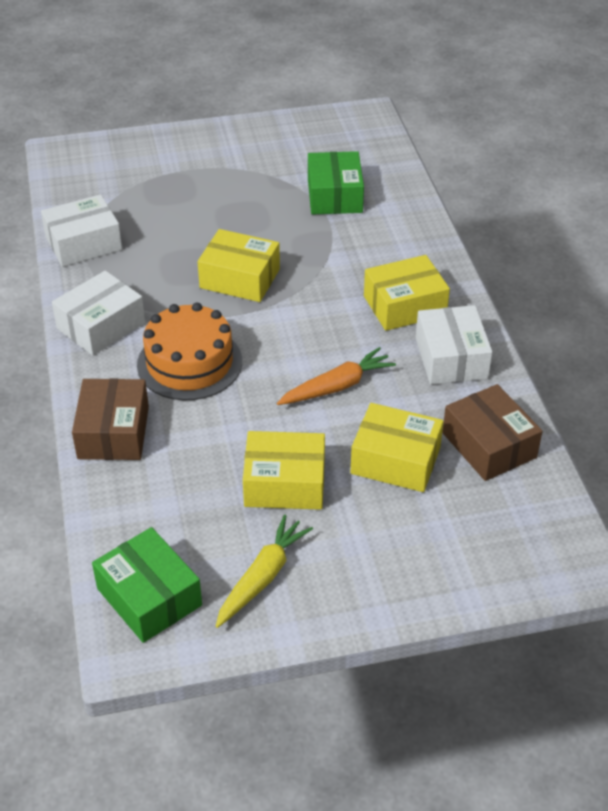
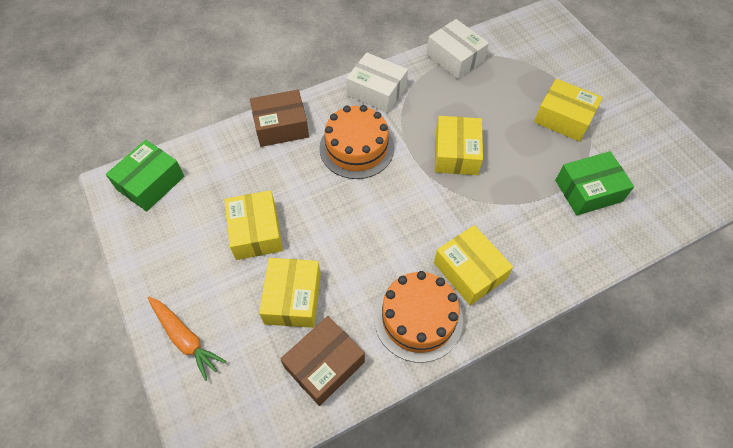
camera: 75 degrees right, 15 degrees up
yellow carrot [216,514,313,628] -> none
orange carrot [277,347,396,405] -> orange carrot moved to [147,297,226,381]
white box [416,305,493,385] -> orange cake [374,271,463,363]
none -> yellow box [534,79,603,142]

